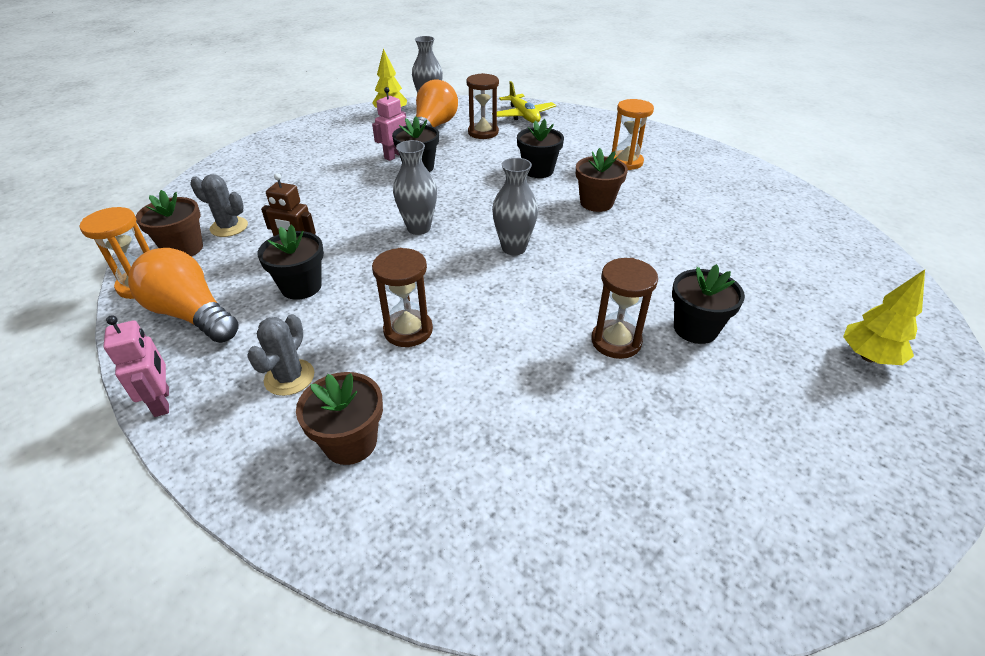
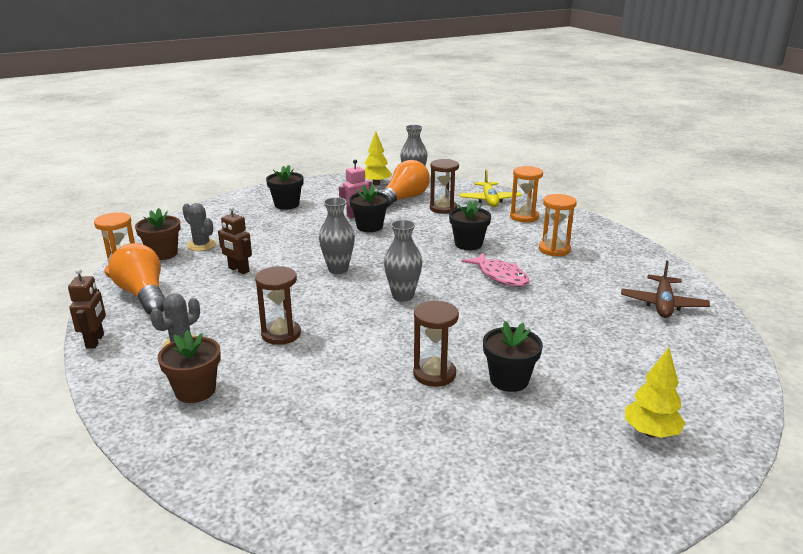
camera: 20 degrees right, 15 degrees down
pink robot [103,316,169,417] -> brown robot [68,268,106,349]
black flower pot [257,224,324,300] -> black flower pot moved to [266,165,304,210]
brown flower pot [576,148,628,212] -> pink fish [461,253,529,287]
none -> orange hourglass [510,166,543,223]
none -> brown plane [621,261,710,318]

